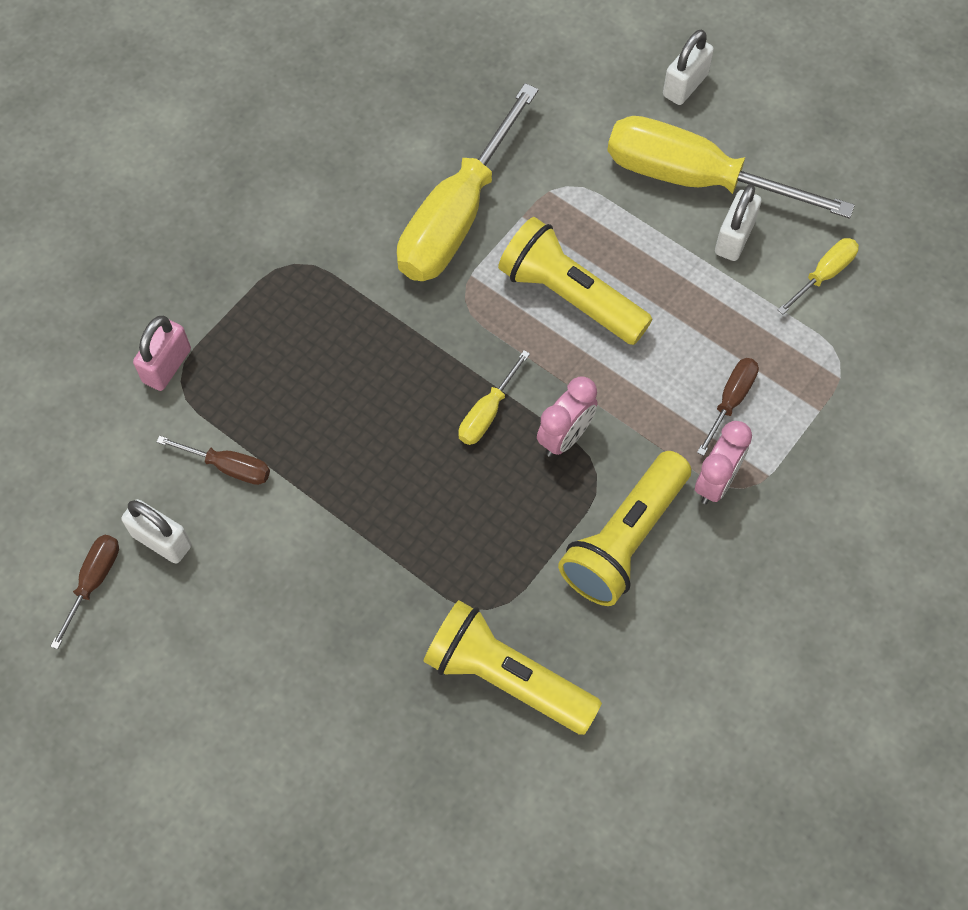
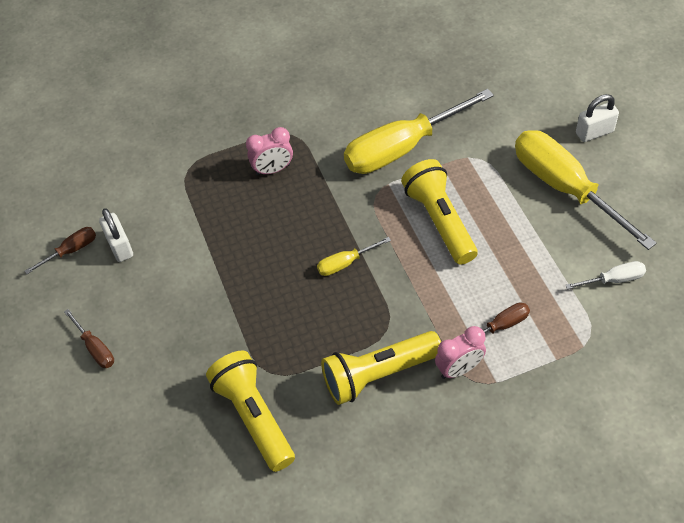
camera: 35 degrees right, 10 degrees down
pink padlock [133,316,191,391] -> none
brown screwdriver [157,436,270,485] -> brown screwdriver moved to [64,309,114,368]
pink clock [537,376,598,457] -> pink clock moved to [246,127,293,176]
white padlock [715,184,761,261] -> none
yellow screwdriver [778,238,859,314] -> white screwdriver [566,261,646,289]

